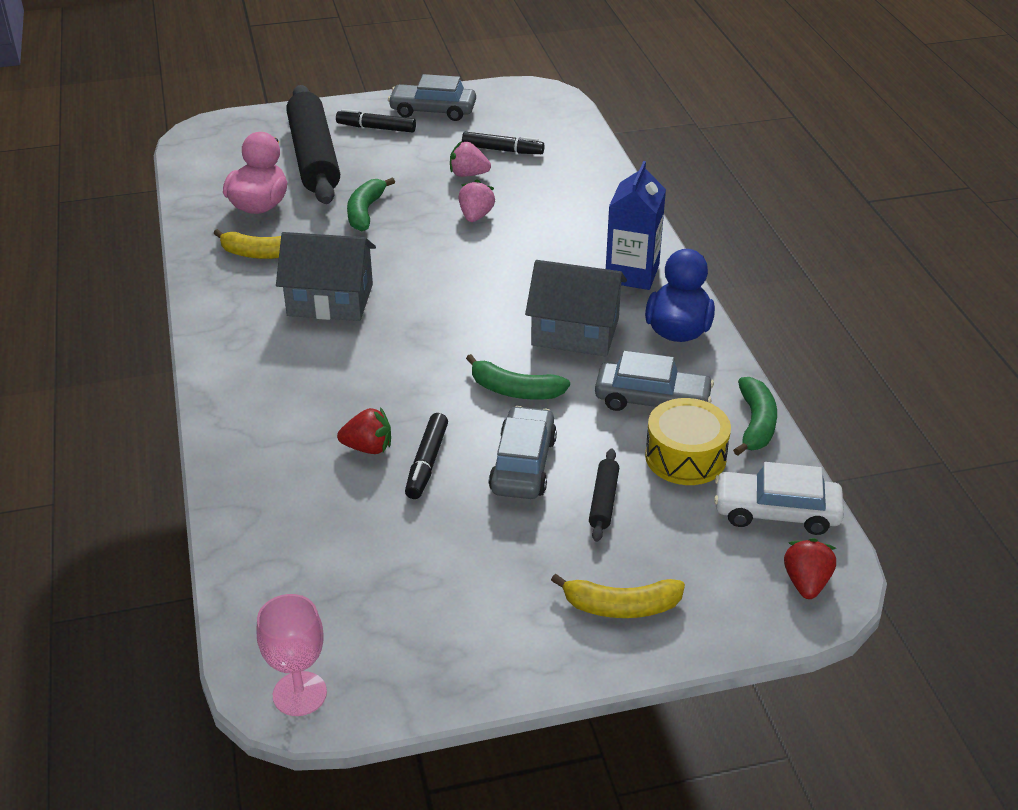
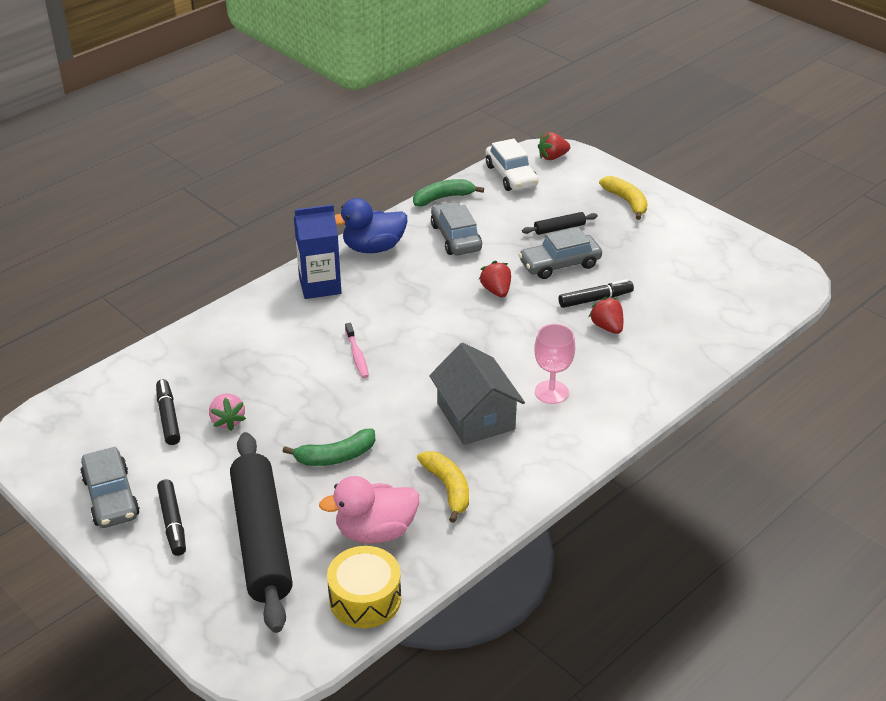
camera: 120 degrees left, 0 degrees up
pink goblet [257,594,327,716] -> pink goblet moved to [534,324,575,404]
black rolling pin [286,85,340,204] -> black rolling pin turned 60 degrees counterclockwise [230,432,293,633]
pink strawberry [459,179,495,222] -> none
green banana [466,354,570,400] -> red strawberry [479,261,511,297]
grey house [525,260,627,356] -> none
yellow drum [645,398,731,485] -> yellow drum moved to [327,546,401,628]
none -> pink toothbrush [345,323,369,378]

